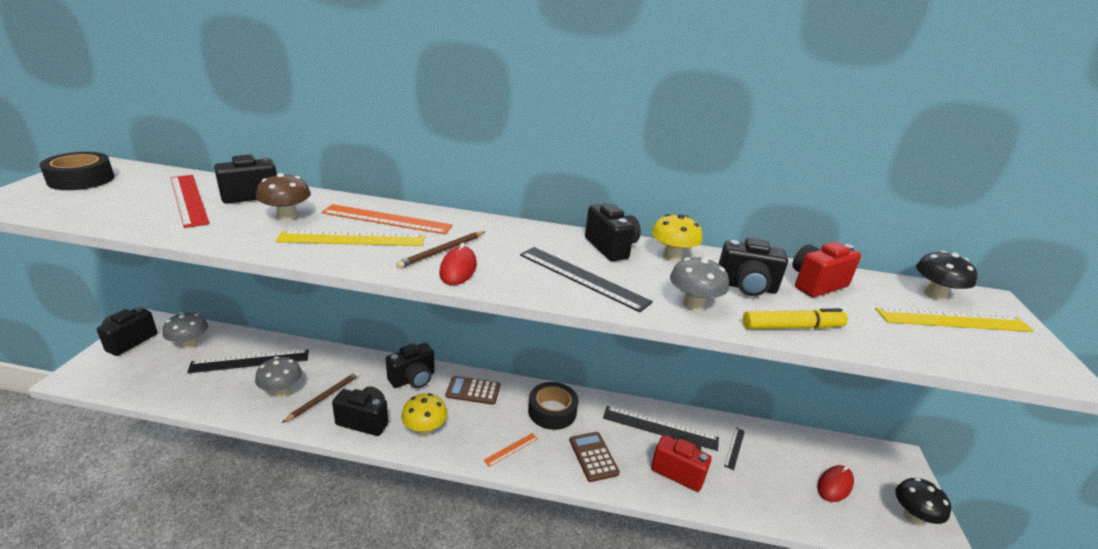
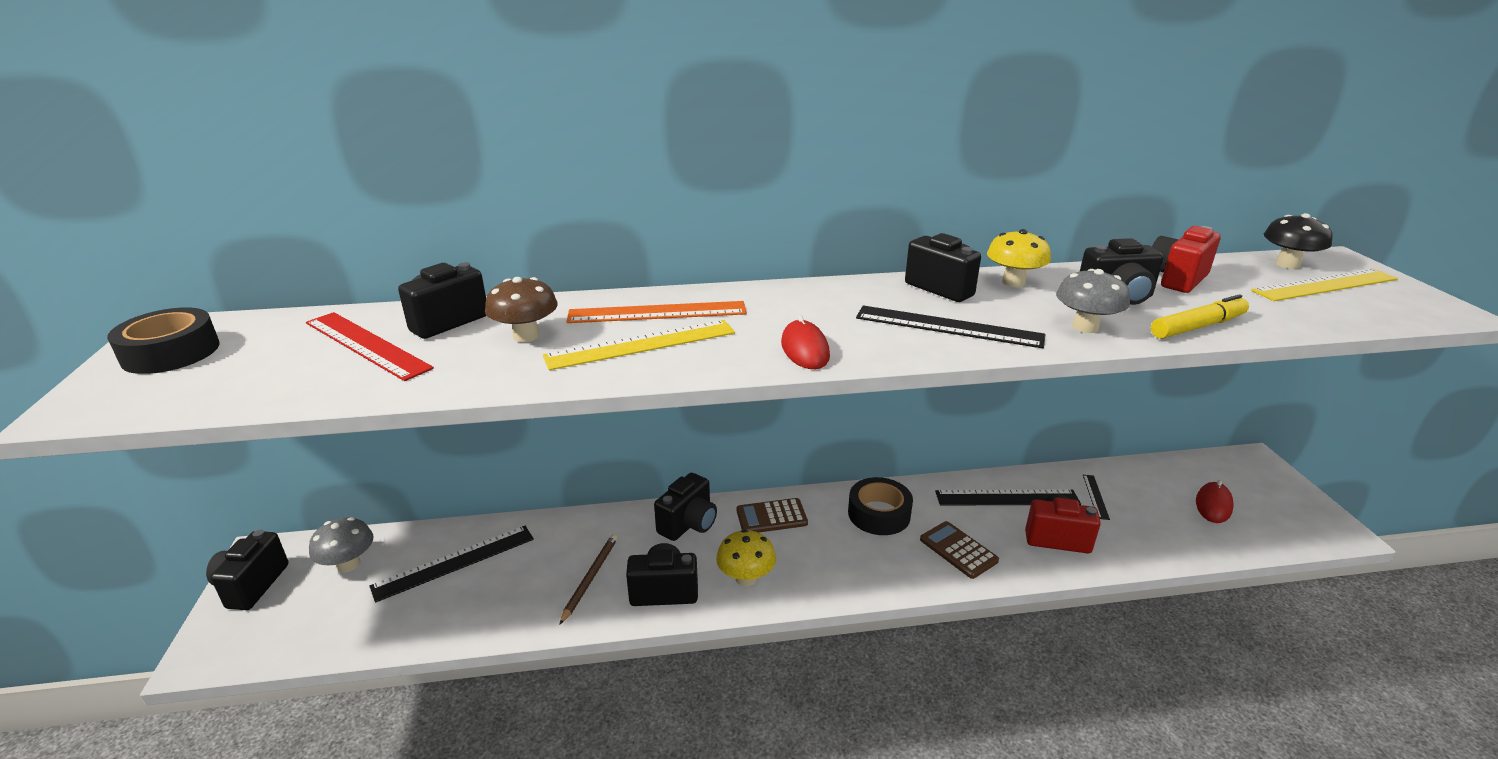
camera: 15 degrees left, 0 degrees up
grey mushroom [255,357,302,397] -> none
brown pencil [396,231,485,268] -> none
orange ruler [483,433,538,467] -> none
black mushroom [895,478,951,525] -> none

